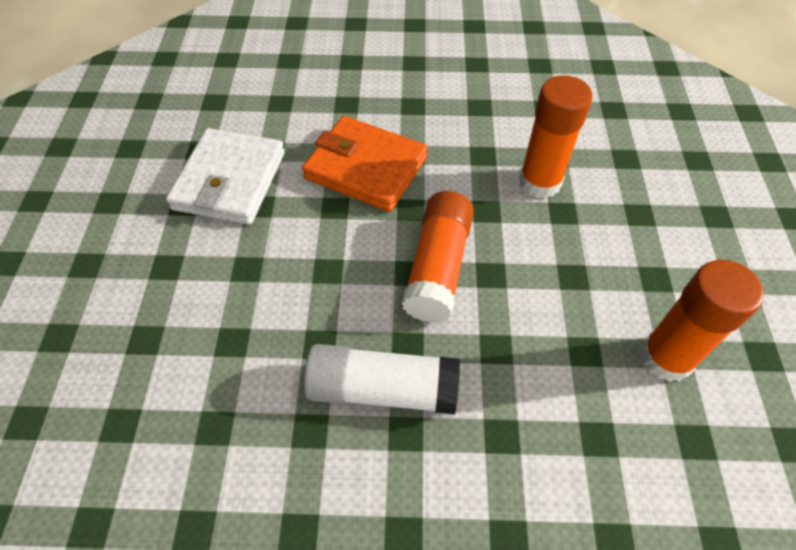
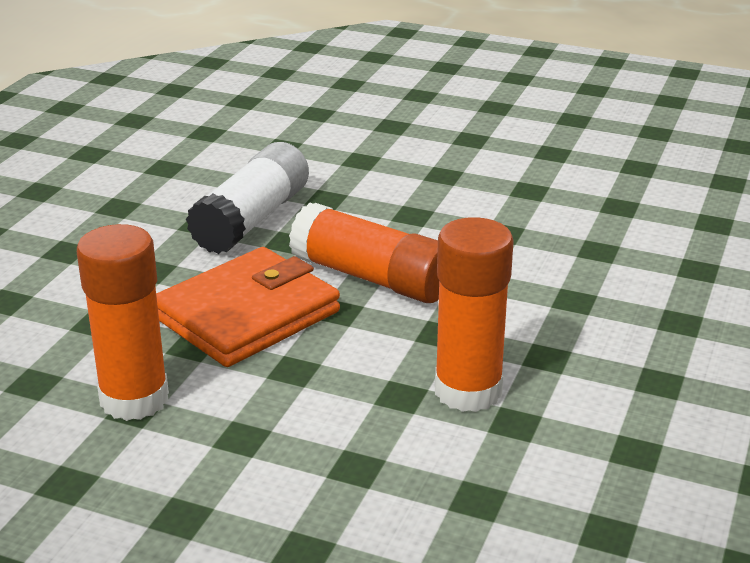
camera: 110 degrees right, 25 degrees down
white wallet [166,128,285,225] -> none
orange wallet [302,116,428,212] -> orange wallet moved to [156,247,340,367]

